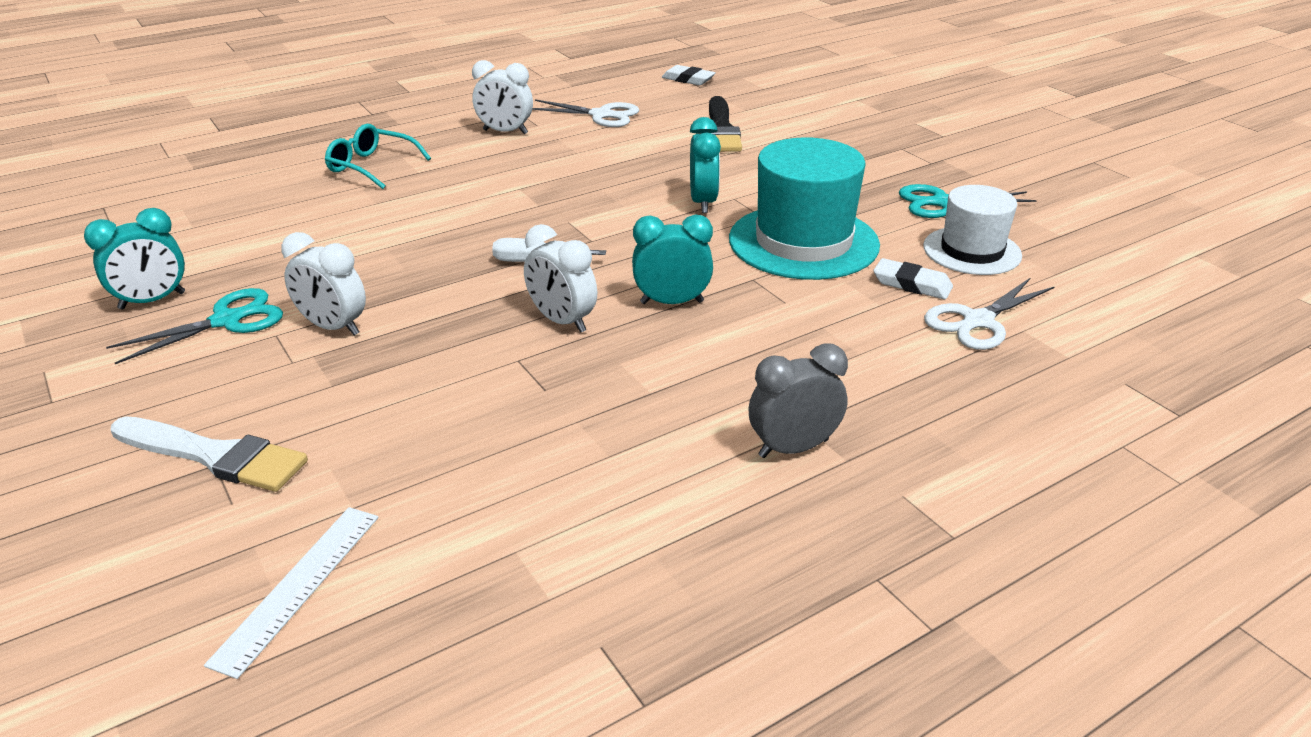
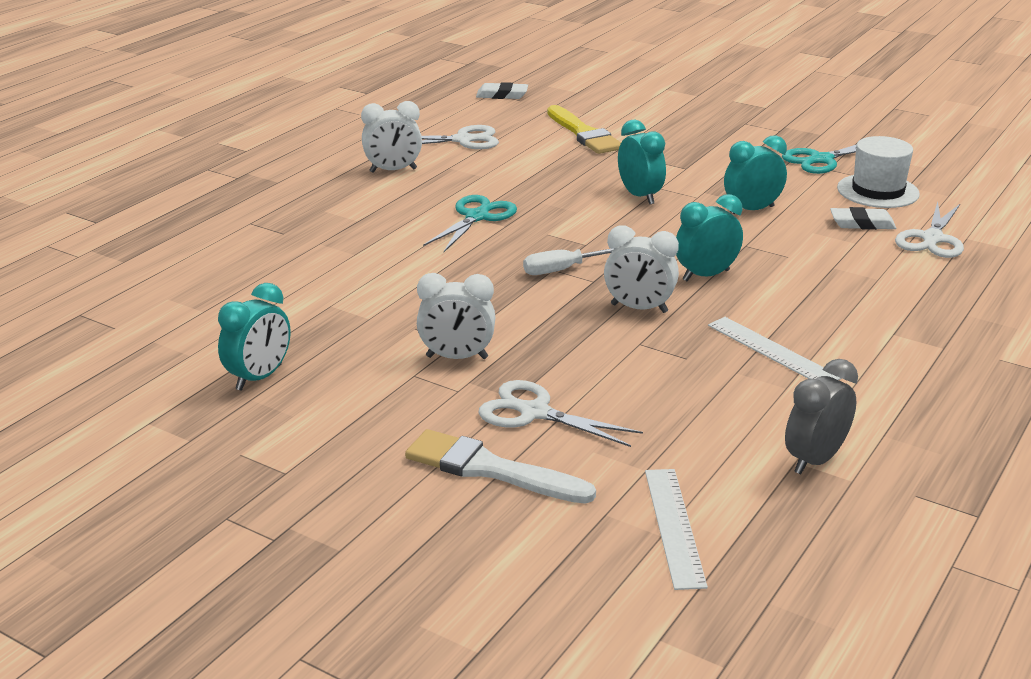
camera: 25 degrees left, 5 degrees down
turquoise scissors [106,288,283,364] -> turquoise scissors moved to [423,195,517,252]
white brush [111,416,308,492] -> white brush turned 150 degrees counterclockwise [405,429,596,504]
turquoise glasses [325,124,431,189] -> none
black brush [709,96,742,152] -> yellow brush [547,105,621,154]
turquoise hat [729,137,880,280] -> turquoise clock [724,135,787,214]
grey clock [749,343,848,458] -> grey clock moved to [785,359,858,474]
none -> white scissors [479,380,643,447]
none -> white ruler [708,317,842,380]

